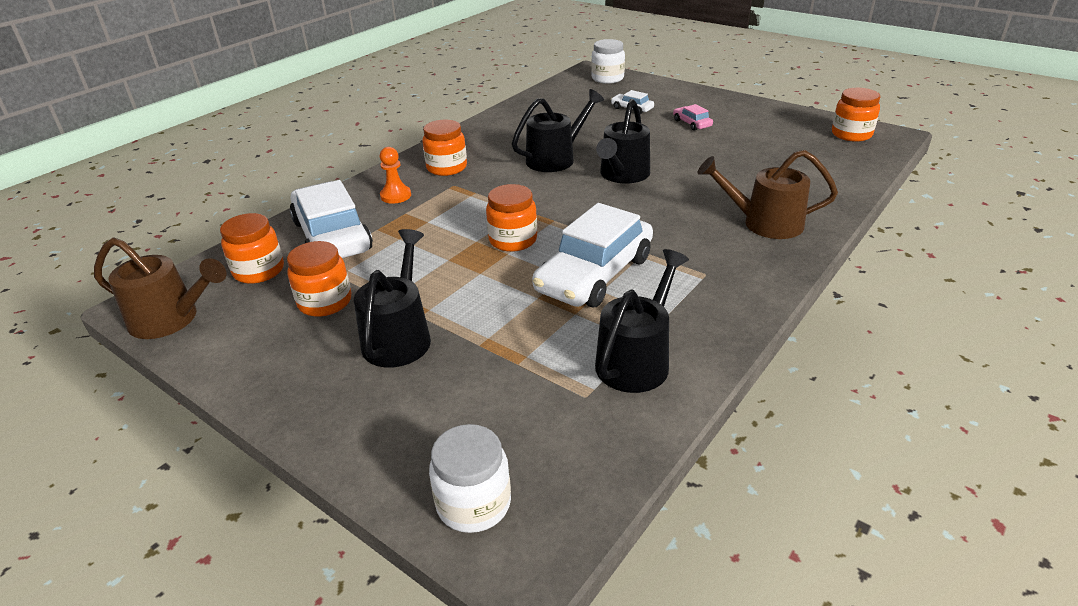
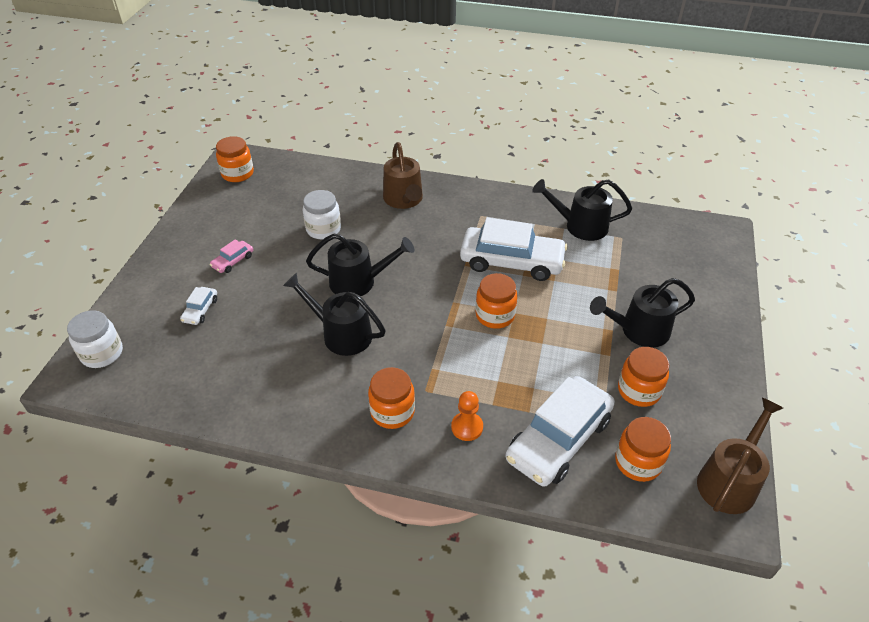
camera: 115 degrees left, 10 degrees up
brown watering can [94,238,227,339] -> brown watering can turned 45 degrees clockwise [697,398,783,514]
white jar [429,424,511,533] -> white jar moved to [302,190,341,239]

